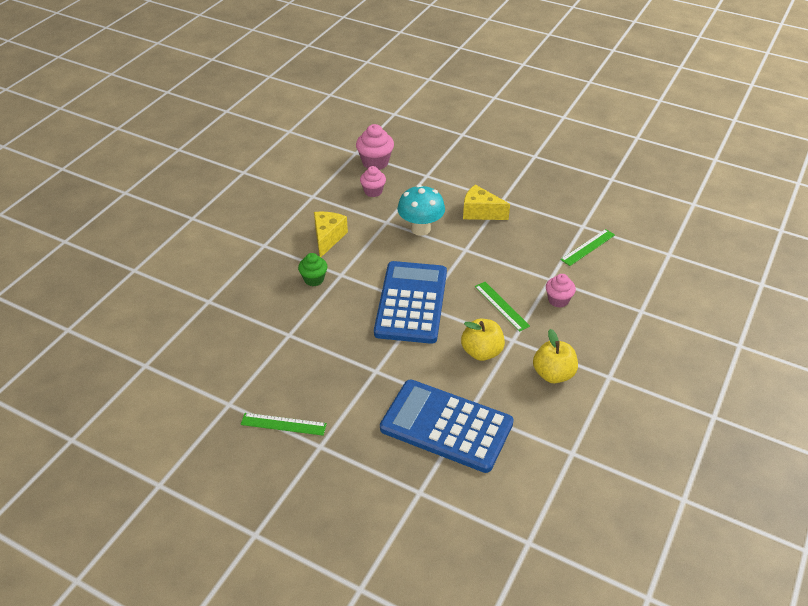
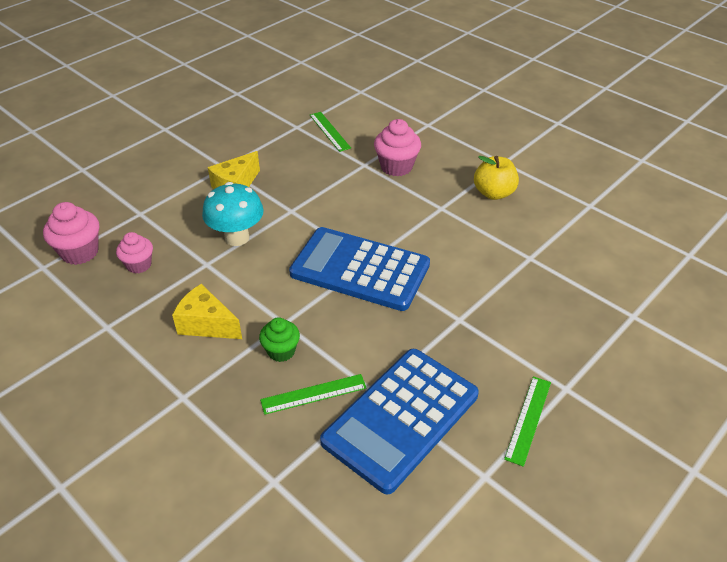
camera: 75 degrees left, 0 degrees up
blue calculator [380,380,514,473] -> blue calculator moved to [320,349,479,494]
yellow apple [461,319,505,361] -> none
green ruler [475,282,530,332] -> green ruler moved to [260,374,367,415]
pink cupcake [546,274,576,308] -> pink cupcake [374,119,421,177], size x1.51

